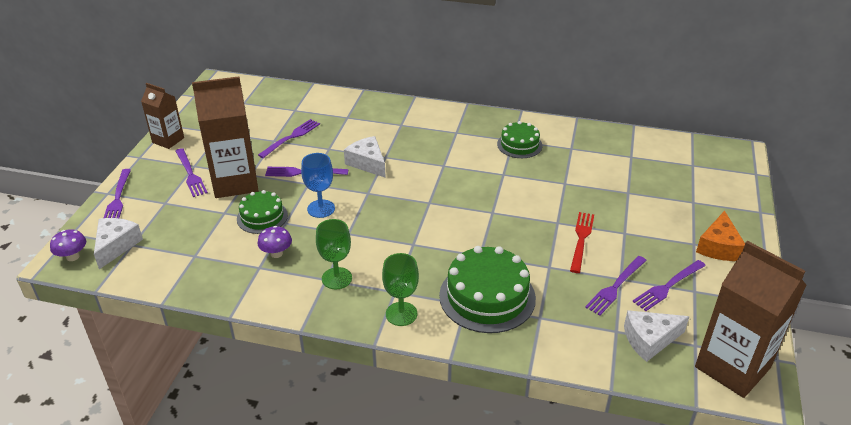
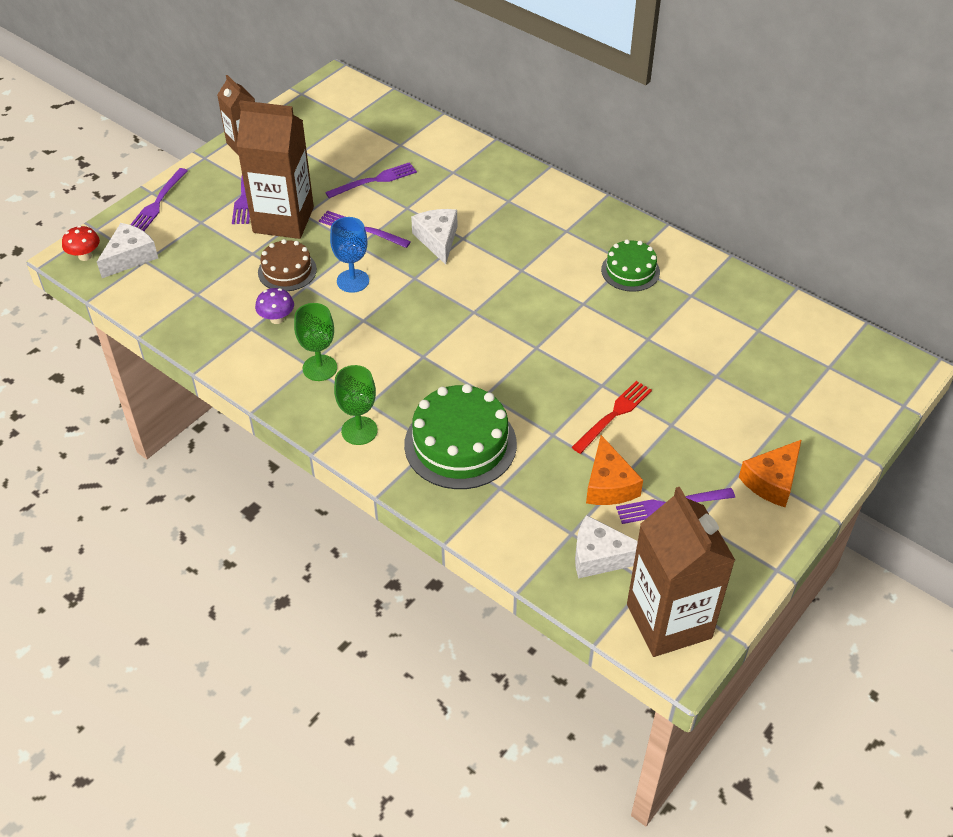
camera: 25 degrees right, 10 degrees up
purple mushroom [50,229,86,261] -> red mushroom [62,226,100,261]
green cake [237,190,288,234] -> brown cake [258,239,317,291]
purple fork [585,256,647,316] -> orange cheese [586,435,643,505]

